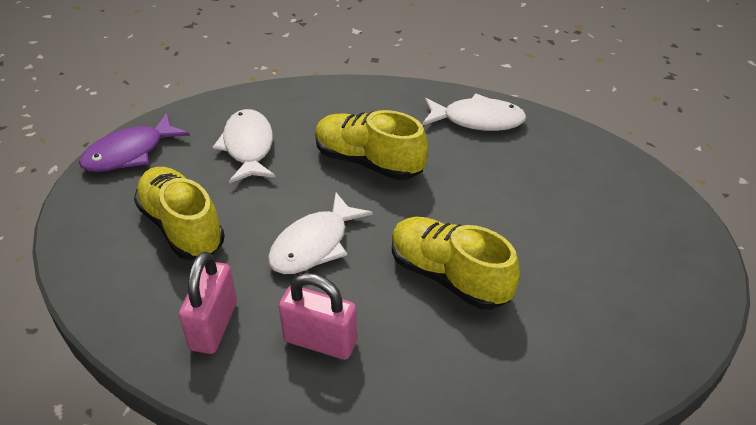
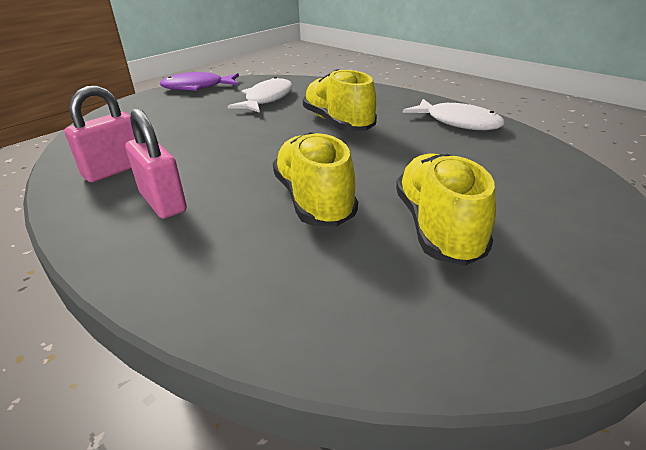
camera: 35 degrees right, 10 degrees down
yellow shoe [134,167,225,260] -> yellow shoe moved to [396,153,496,266]
white fish [268,193,373,274] -> none

